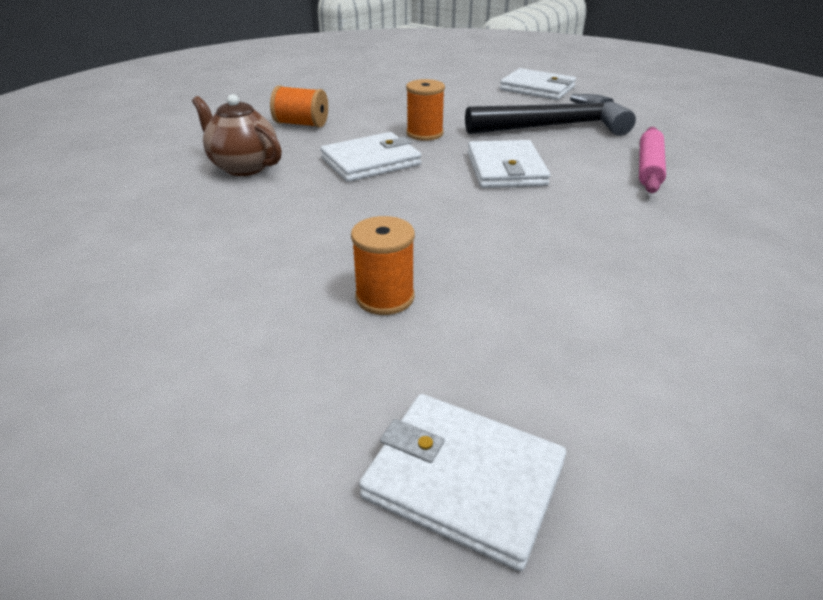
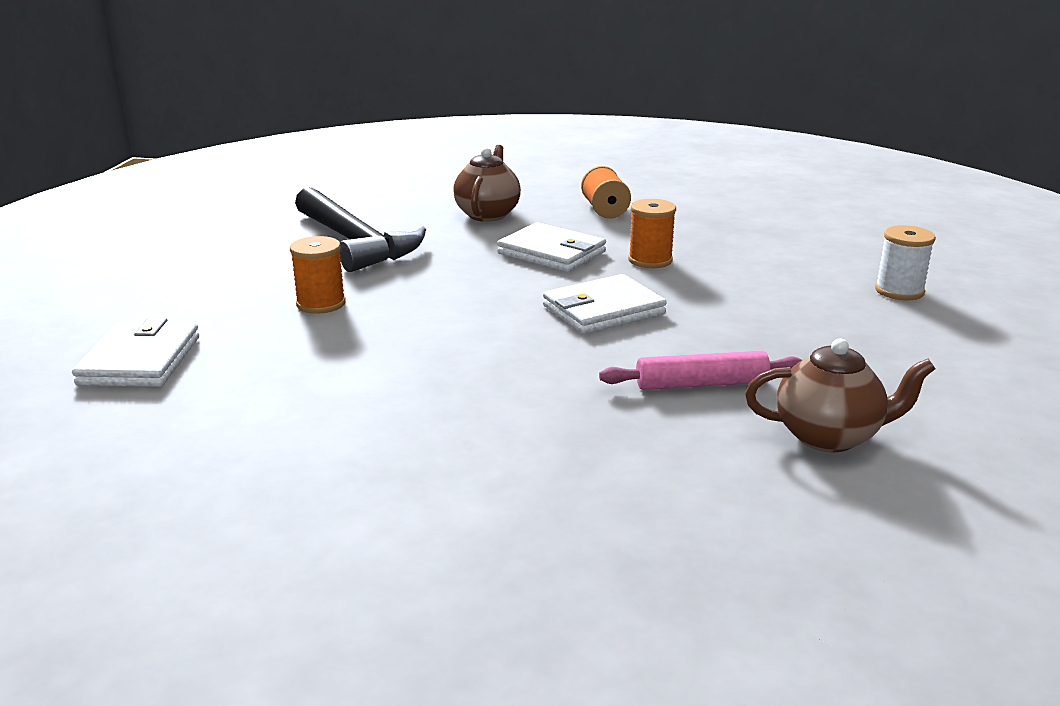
camera: 65 degrees right, 10 degrees down
black hammer [465,94,636,136] -> black hammer moved to [295,187,426,272]
white wallet [500,68,576,100] -> white spool [875,225,936,300]
none -> brown teapot [745,339,935,452]

